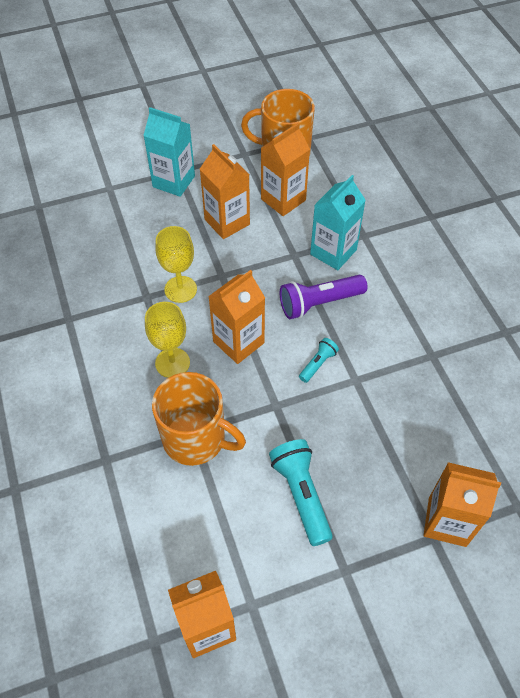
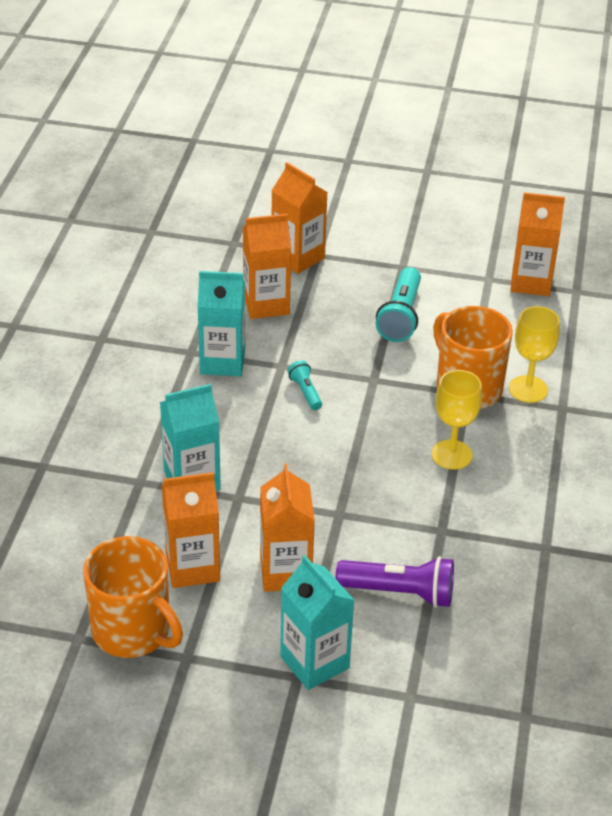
camera: 150 degrees left, 15 degrees down
yellow goblet [155,226,197,303] -> yellow goblet moved to [509,306,560,403]
orange carton [208,270,265,364] -> orange carton moved to [243,214,291,319]
purple flashlight [280,275,368,319] -> purple flashlight moved to [335,556,454,608]
turquoise flashlight [299,338,339,383] -> turquoise flashlight turned 90 degrees clockwise [288,360,322,410]
none -> turquoise carton [198,271,245,376]

